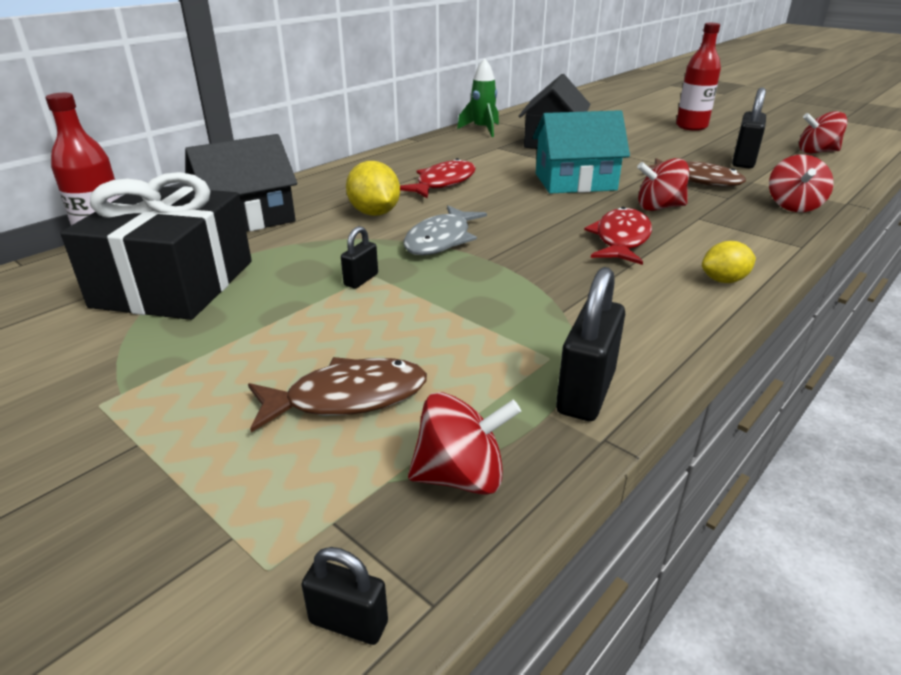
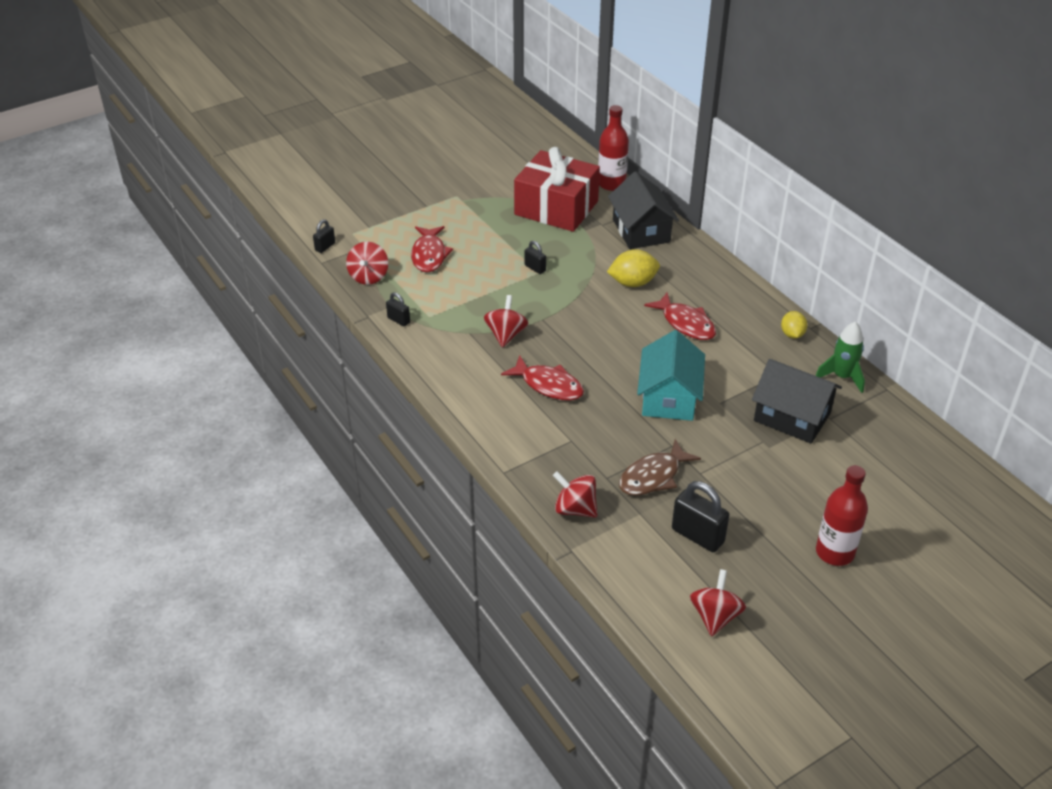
camera: 105 degrees right, 10 degrees up
black gift [61,172,252,320] -> red gift [514,147,600,232]
brown fish [248,357,427,432] -> red fish [411,226,453,273]
grey fish [403,205,487,255] -> none
black padlock [556,267,625,421] -> black padlock [386,292,410,326], size x0.54
red spinning top [637,158,689,211] -> red spinning top moved to [484,295,528,348]
yellow lemon [702,241,756,283] -> yellow lemon moved to [781,311,807,339]

